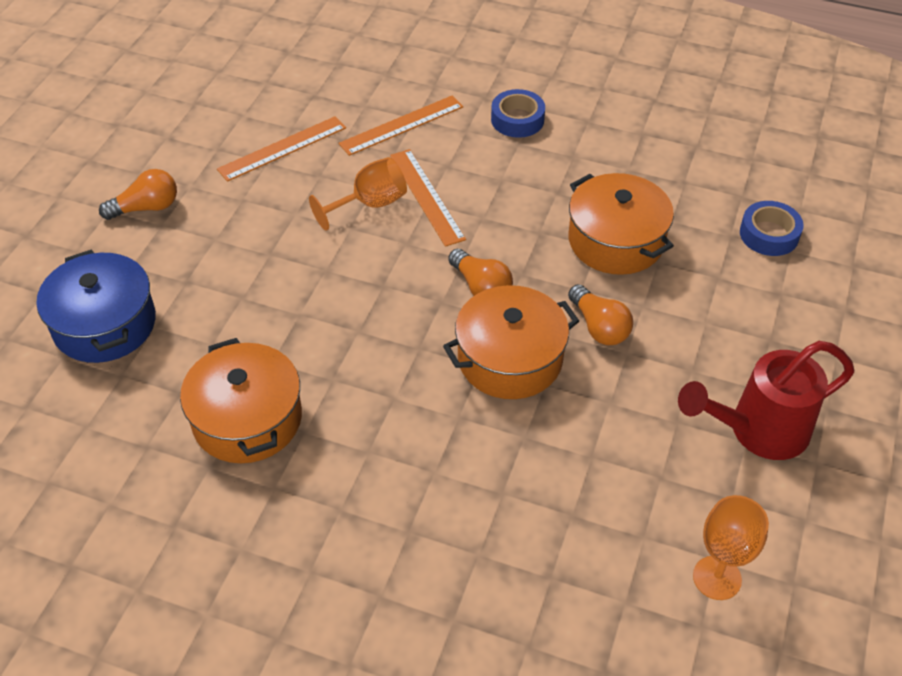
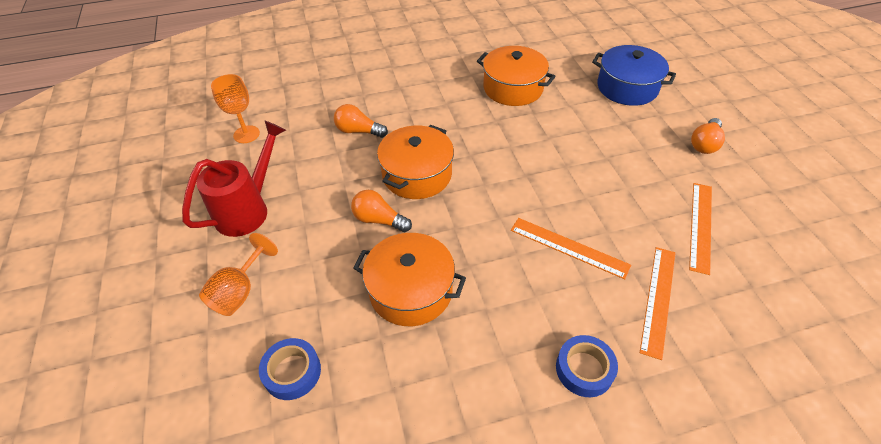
camera: 145 degrees right, 0 degrees up
orange goblet [309,157,407,231] -> orange goblet moved to [199,233,278,316]
orange light bulb [448,249,513,296] -> orange light bulb moved to [334,104,388,138]

